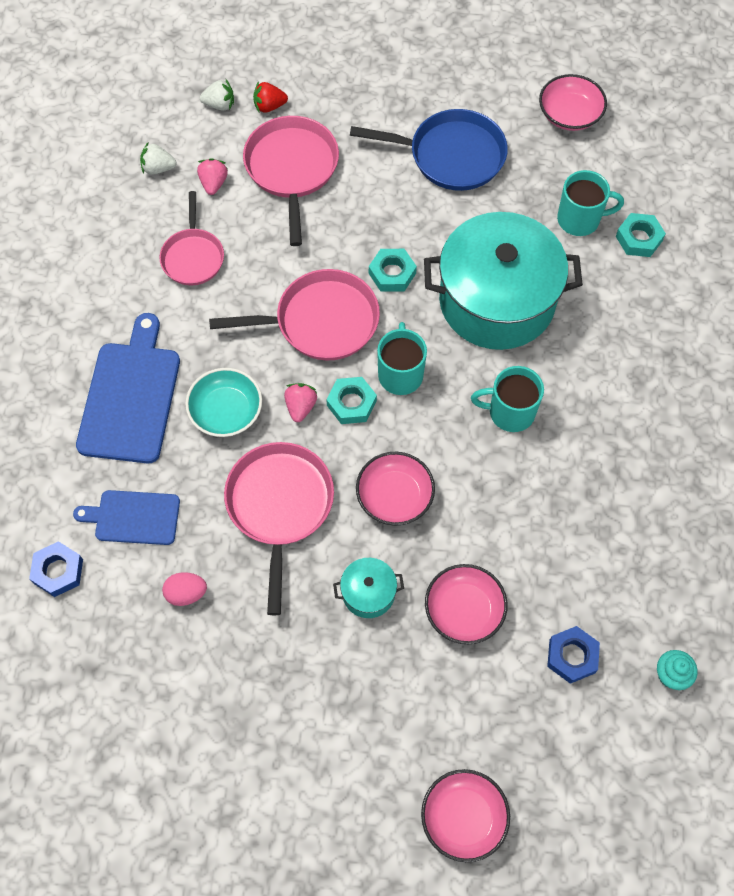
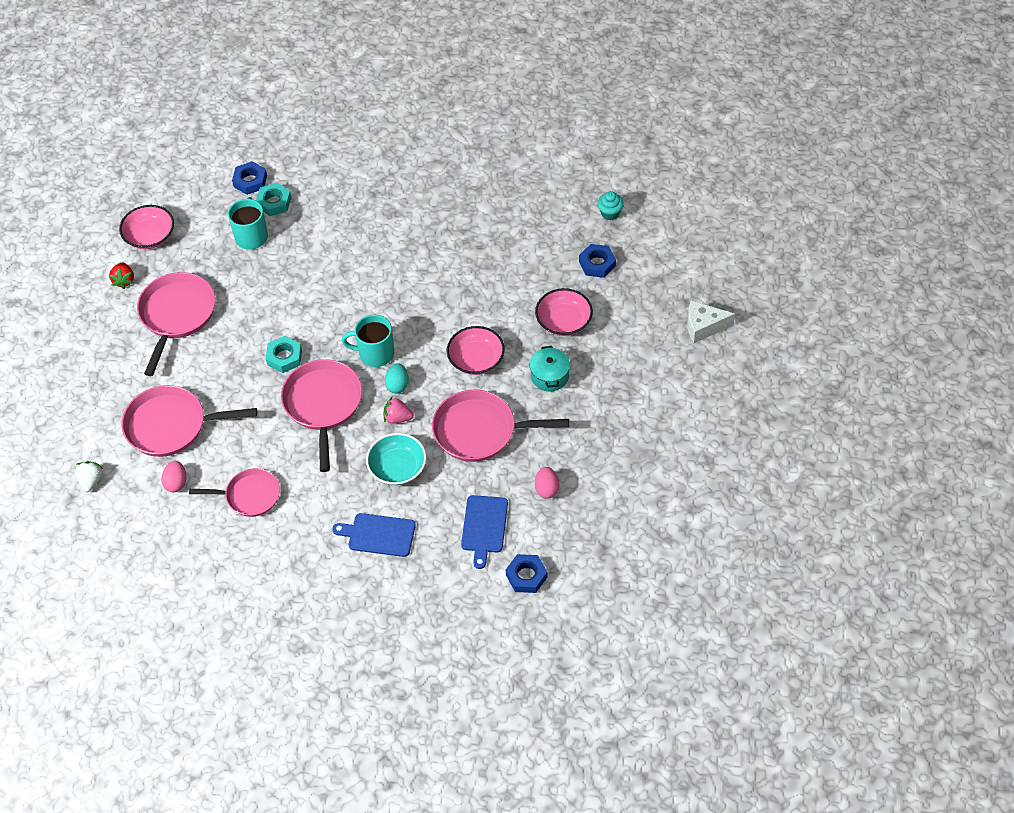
camera: 85 degrees left, 10 degrees down
blue cutting board [76,313,180,464] -> blue cutting board [332,513,416,557], size x0.61
white strawberry [140,143,176,175] -> none
pink strawberry [197,158,228,195] -> pink egg [161,461,186,492]
red strawberry [253,81,288,113] -> red strawberry moved to [109,263,134,289]
turquoise nut [326,377,377,424] -> turquoise egg [385,363,409,393]
blue pan [350,109,508,191] -> pink pan [137,272,216,376]
pink bowl [421,769,510,862] -> white cheese [687,300,735,343]
turquoise pot [424,212,583,350] -> none
turquoise mug [471,366,544,432] -> none
none -> blue nut [232,161,267,195]

